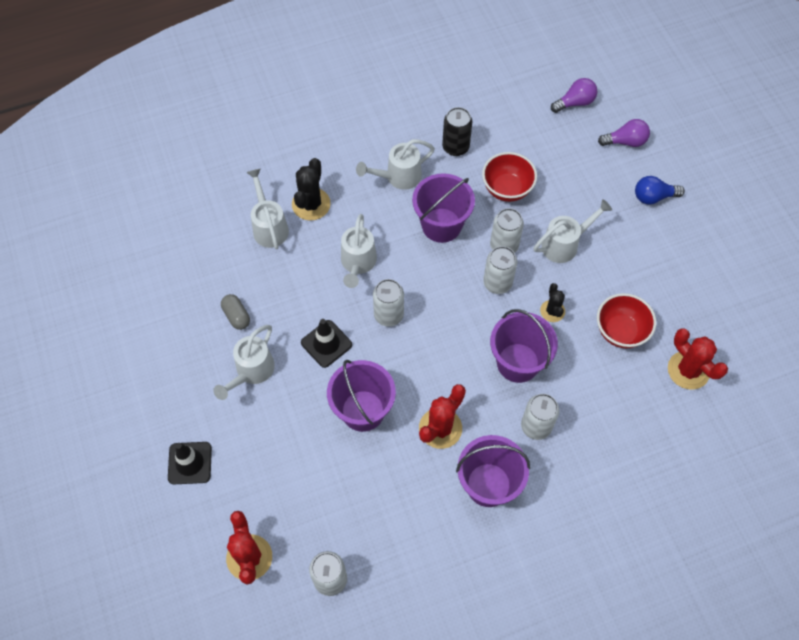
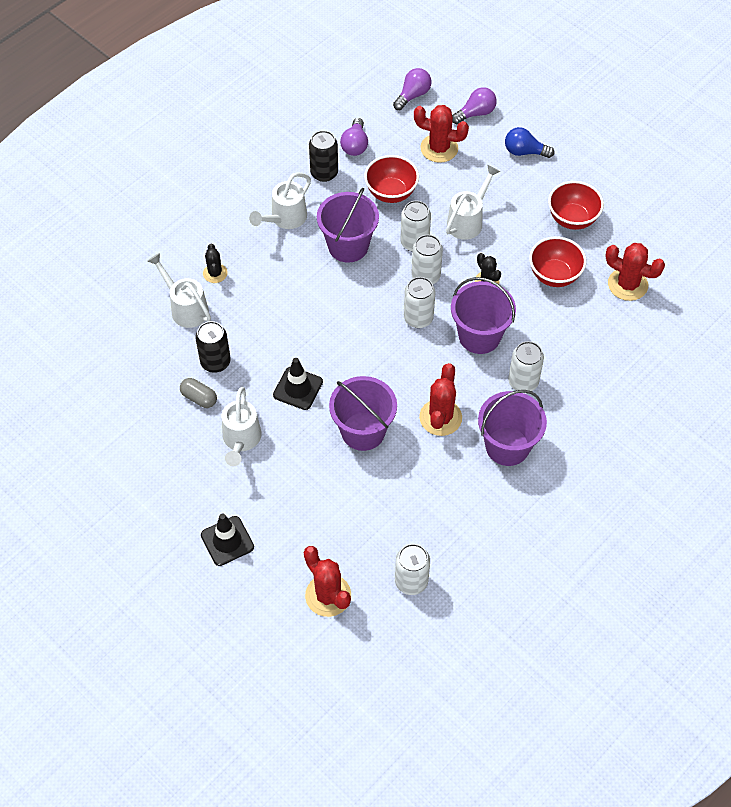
camera: 25 degrees left, 5 degrees down
black cactus [292,158,331,221] -> black cactus [203,244,228,283], size x0.61
white watering can [341,214,377,288] -> none
white can [373,279,404,327] -> white can moved to [404,277,436,328]
blue light bulb [635,176,685,205] -> blue light bulb turned 45 degrees clockwise [505,127,554,158]
none -> black can [195,321,231,373]
none -> purple light bulb [340,118,368,156]
none -> red cactus [414,105,469,163]
none -> red bowl [548,181,604,230]

